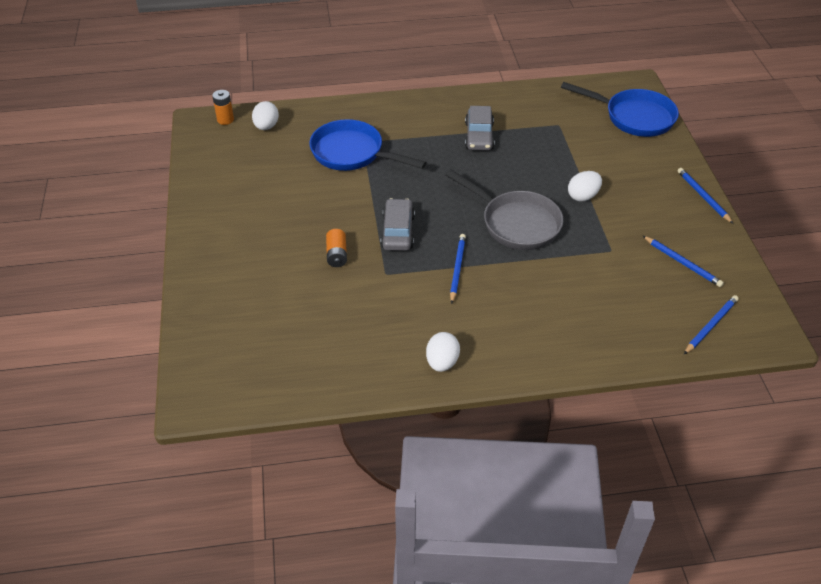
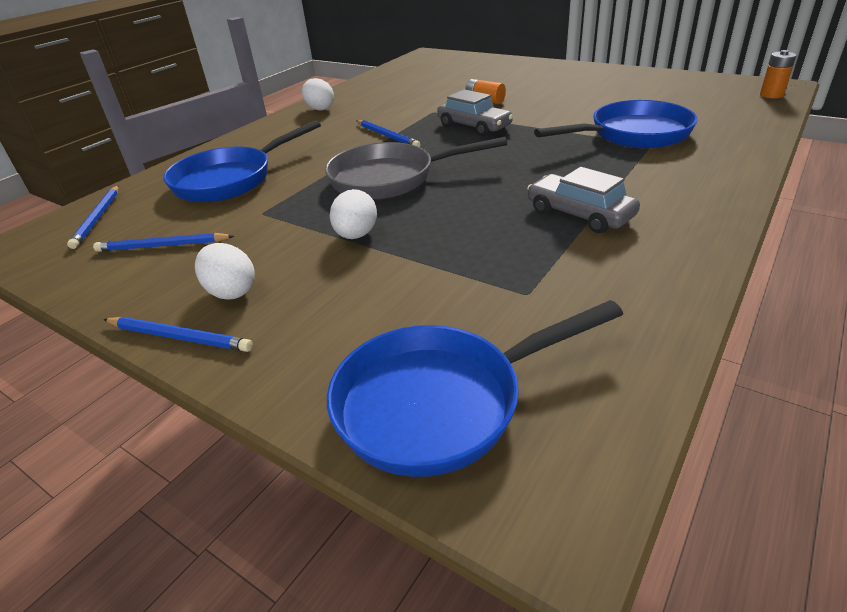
camera: 135 degrees right, 10 degrees down
white egg [252,101,279,130] -> white egg moved to [195,243,255,299]
none -> blue pan [163,120,321,202]

